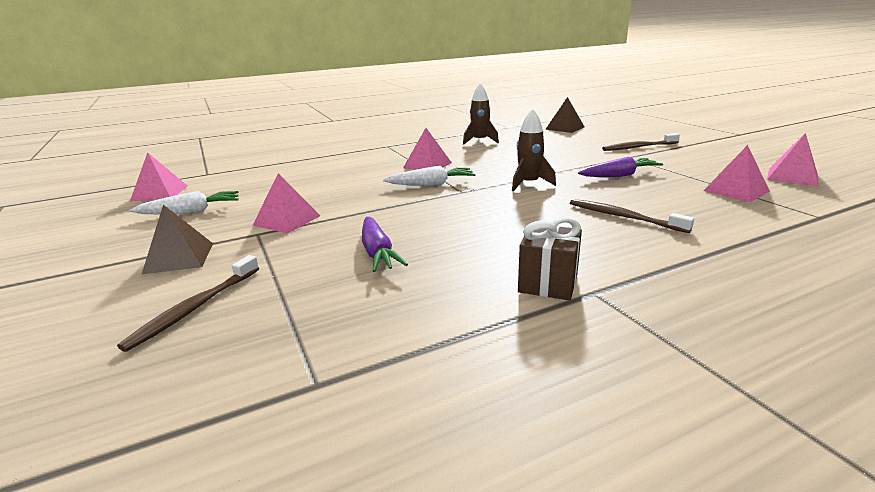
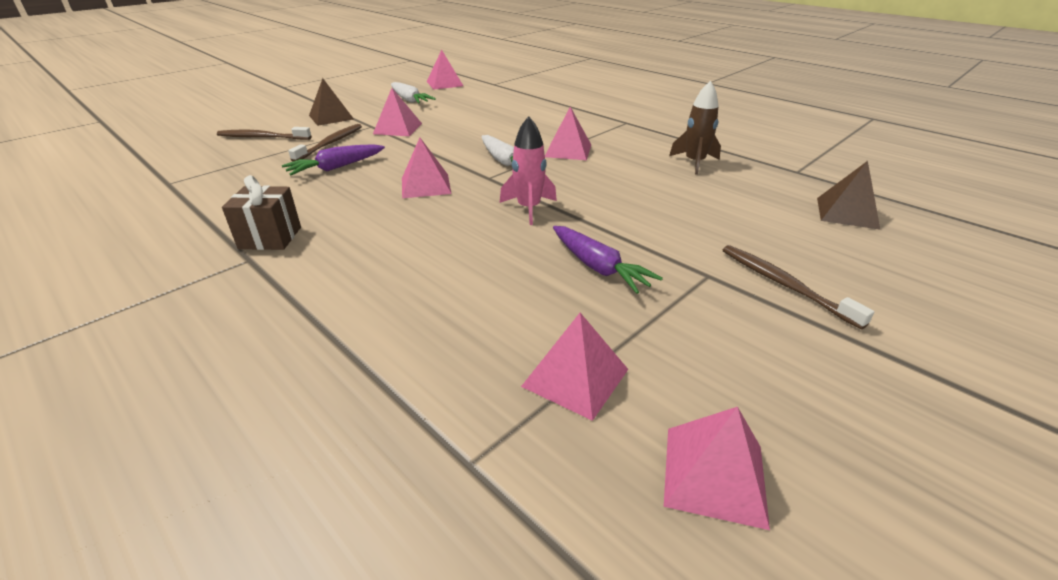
camera: 70 degrees right, 10 degrees up
brown rocket [512,109,556,192] -> pink rocket [500,116,557,225]
brown toothbrush [570,199,694,233] -> brown toothbrush moved to [288,124,362,162]
none -> pink pyramid [402,138,451,198]

